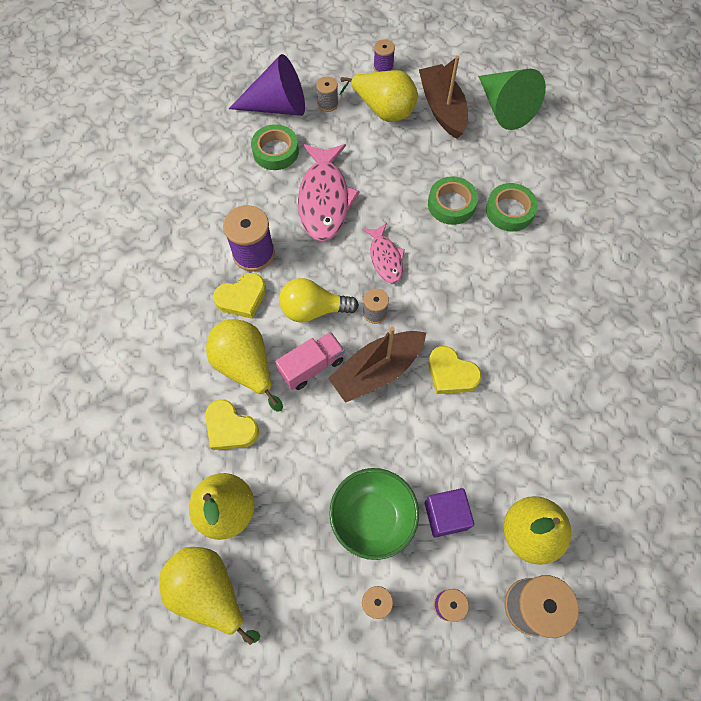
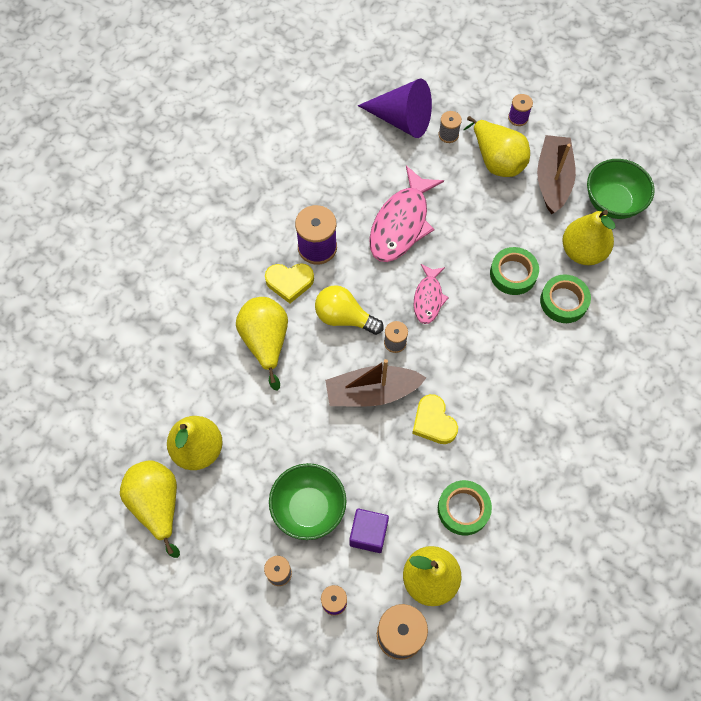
camera: 25 degrees right, 0 degrees up
yellow heart [205,399,259,450] -> none
green tape [251,124,299,170] -> green tape moved to [438,480,492,535]
pink truck [275,332,345,390] -> none
green cone [478,69,546,130] -> green bowl [587,159,655,219]
none -> yellow pear [562,210,615,265]

